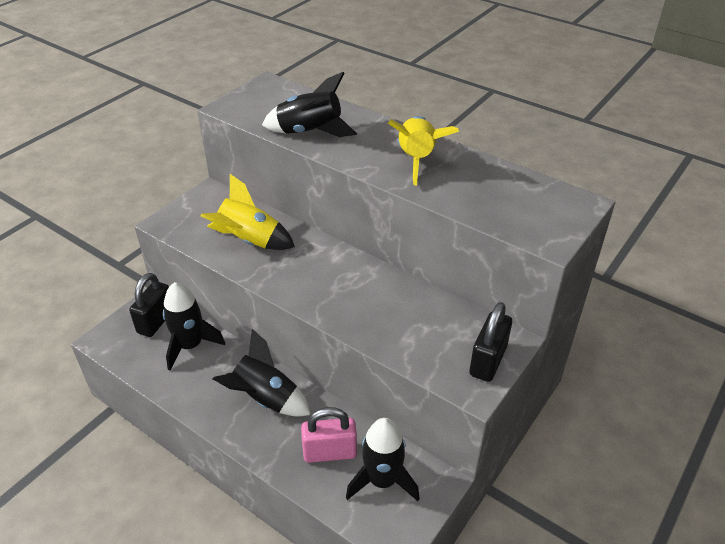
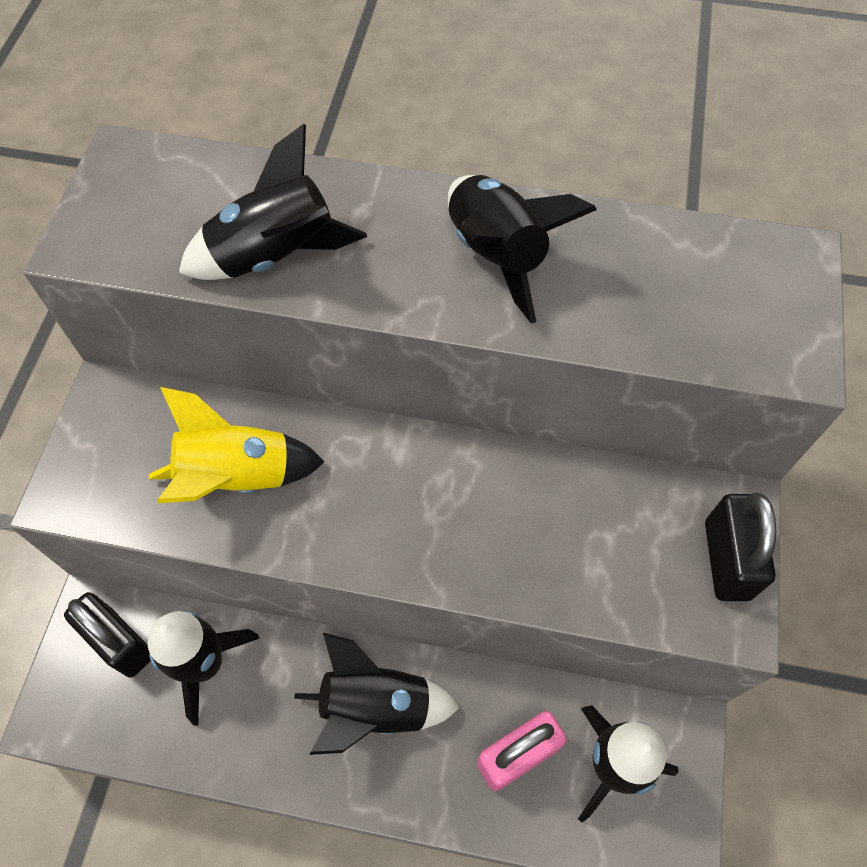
camera: 25 degrees left, 20 degrees up
black padlock [129,273,169,337] -> black padlock turned 45 degrees counterclockwise [64,592,150,678]
yellow rocket [388,116,459,186] -> black rocket [448,175,597,323]

